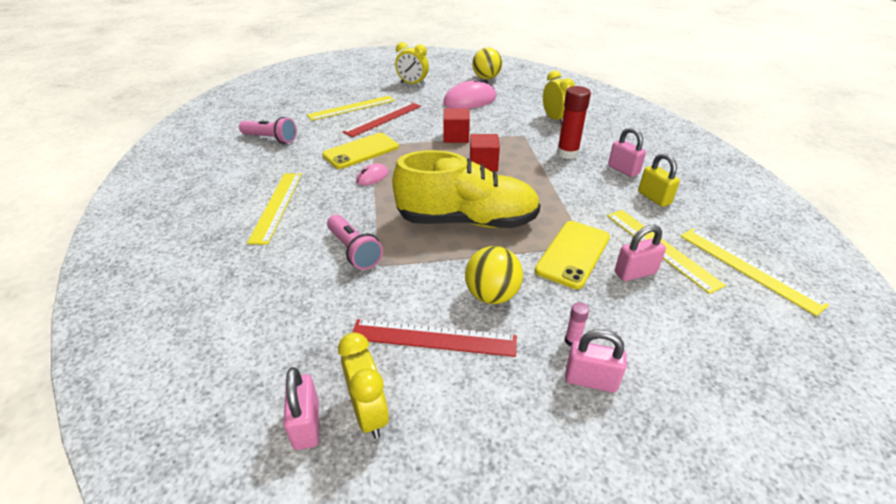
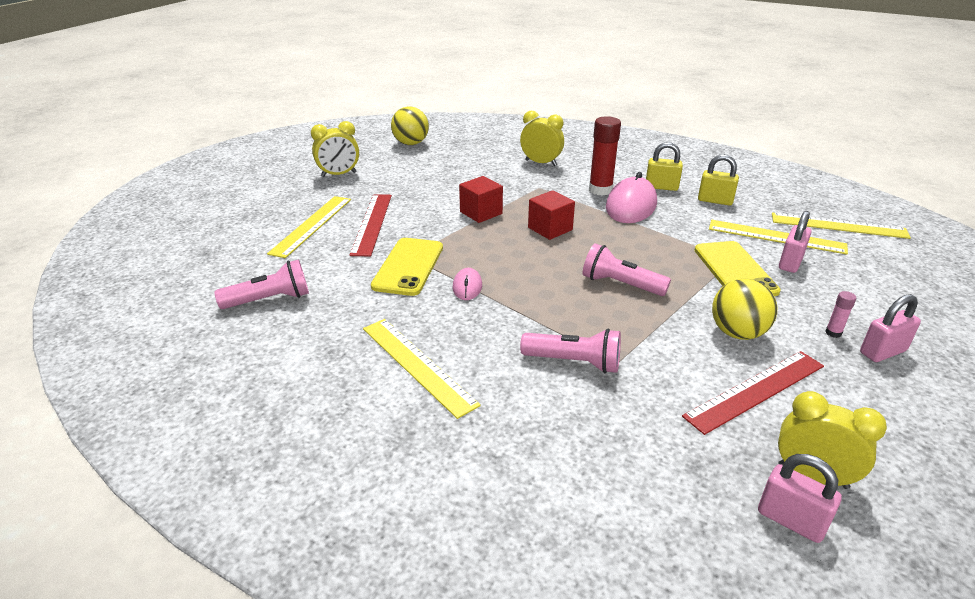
camera: 40 degrees left, 5 degrees down
yellow shoe [392,150,541,228] -> pink flashlight [583,243,671,296]
pink mouse [443,78,496,109] -> pink mouse moved to [606,172,657,223]
pink padlock [608,127,646,177] -> yellow padlock [646,142,683,191]

